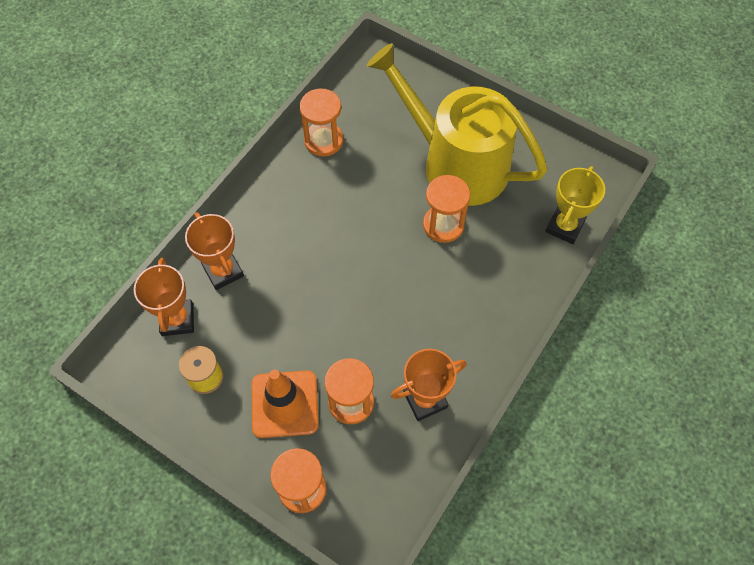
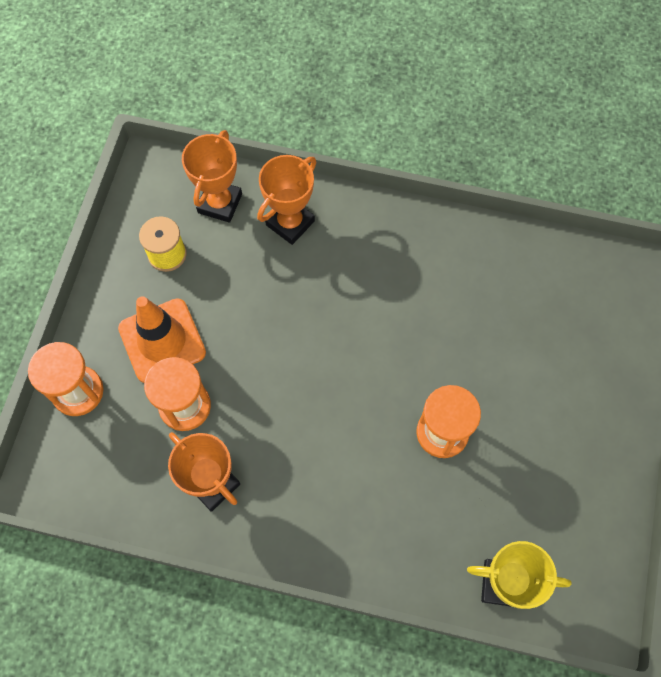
camera: 70 degrees right, 5 degrees up
orange trophy [134,258,194,336] -> orange trophy turned 45 degrees counterclockwise [182,130,242,223]
orange hourglass [299,89,343,157] -> none
yellow watering can [367,43,547,206] -> none

